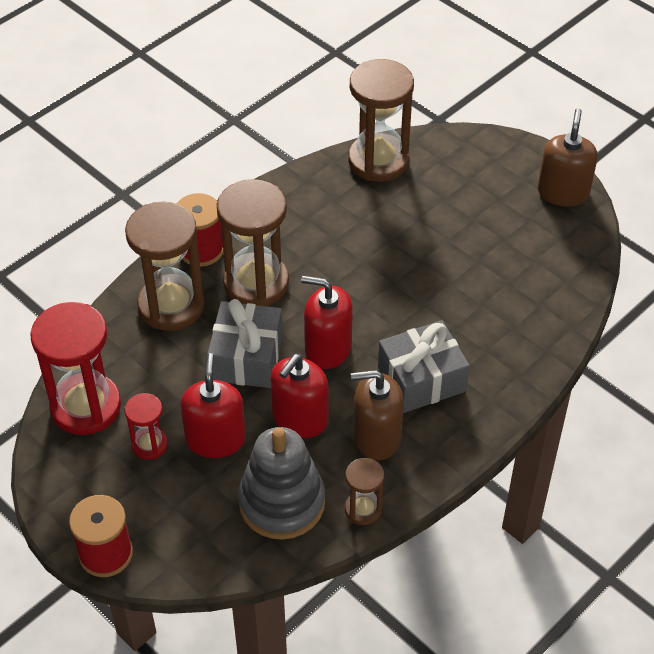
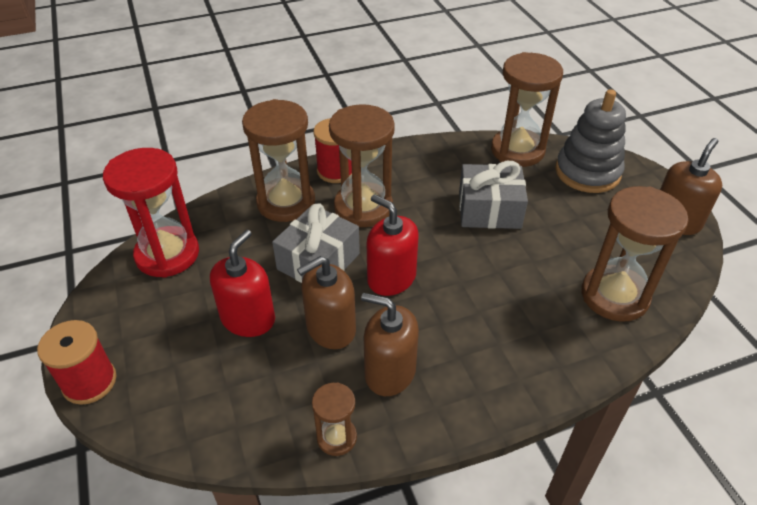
camera: 25 degrees right, 5 degrees down
red hourglass [125,393,168,460] -> none
grey stacking toy [238,427,325,540] -> grey stacking toy moved to [555,89,626,193]
red soap dispenser [270,354,328,438] -> brown soap dispenser [297,256,356,349]
grey gift [378,320,470,413] -> grey gift moved to [459,161,528,229]
none -> brown hourglass [582,186,689,322]

